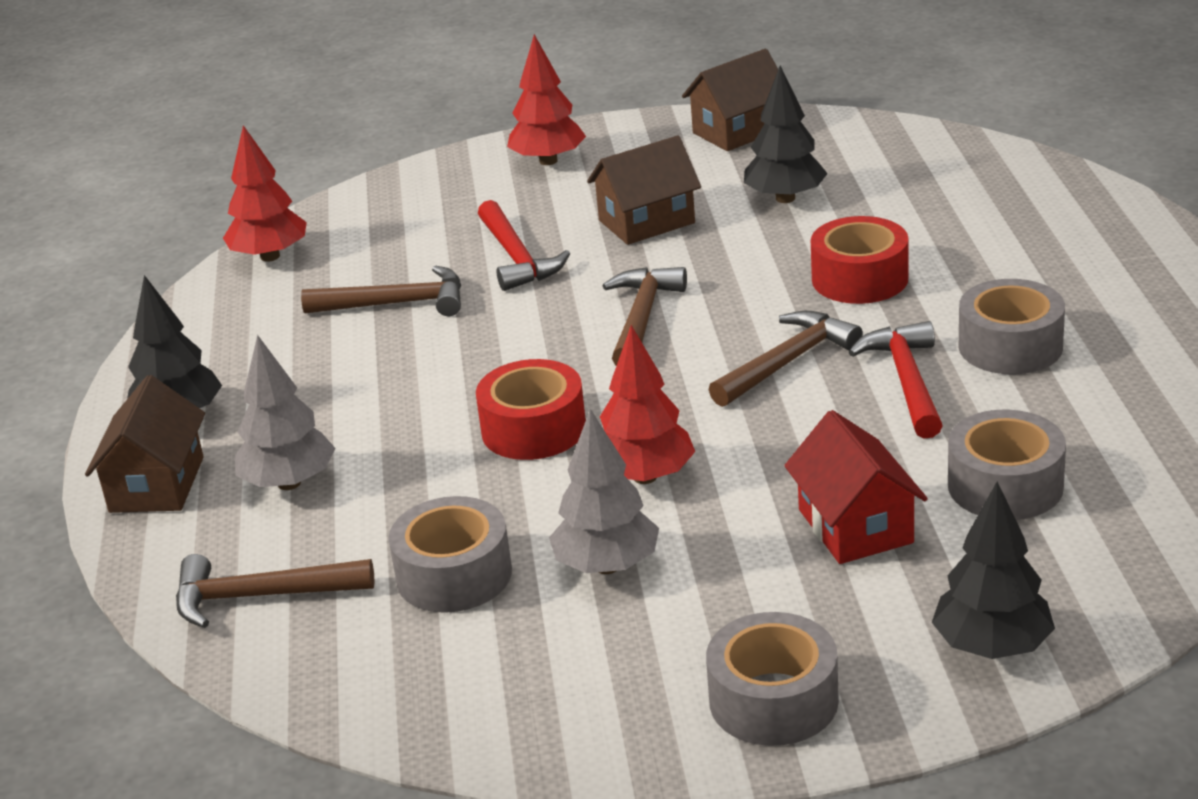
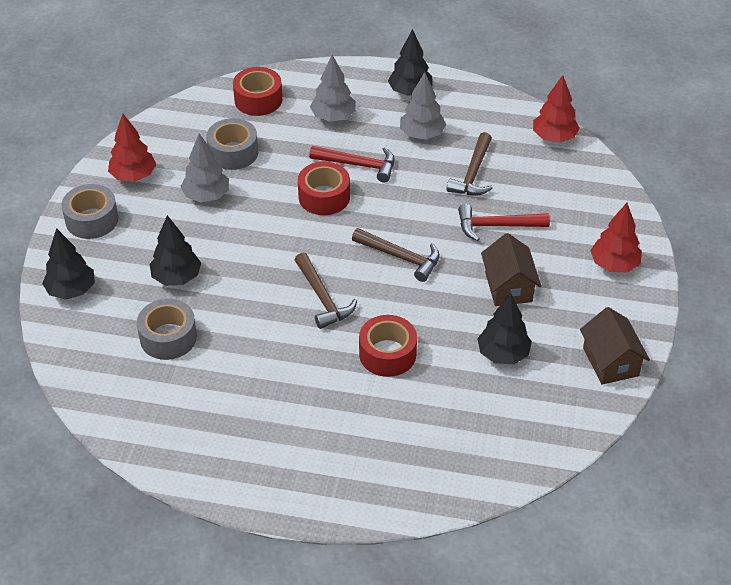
camera: 105 degrees right, 15 degrees up
brown house [85,375,205,513] -> none
brown hammer [176,554,374,628] -> red tape [233,67,282,116]
red tree [600,325,695,484] -> red tree moved to [108,114,156,182]
red house [784,410,928,564] -> black tree [150,215,201,285]
red hammer [849,321,943,438] -> red hammer moved to [309,146,395,183]
grey tape [959,279,1065,374] -> none
none -> grey tree [400,72,446,140]

